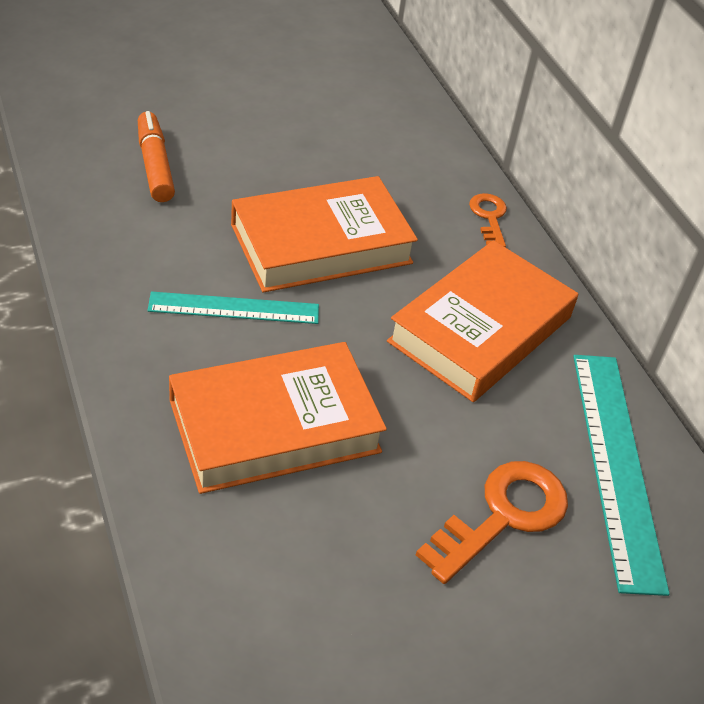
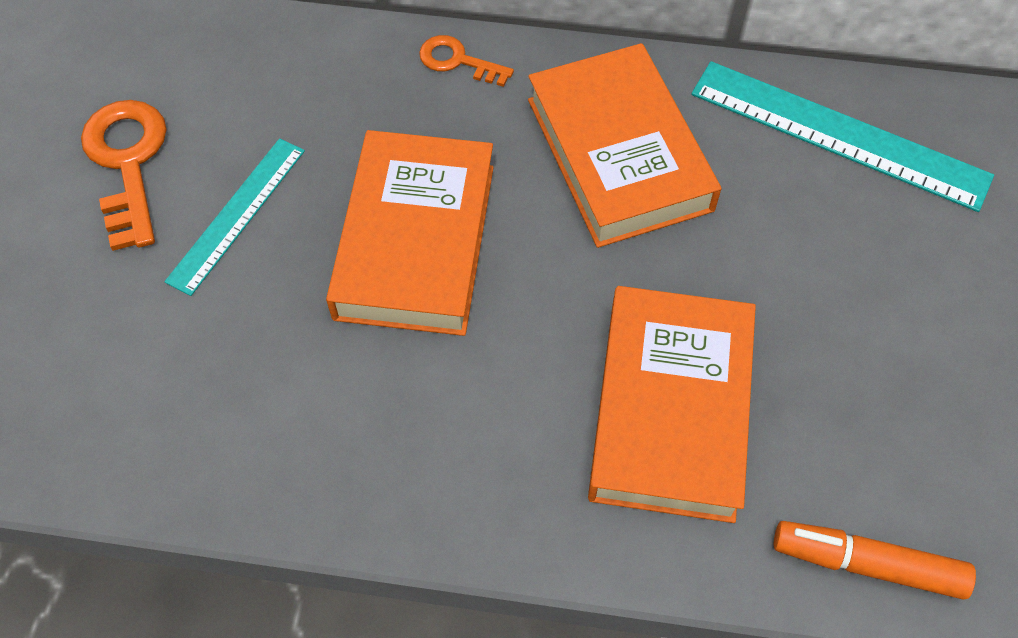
camera: 55 degrees left, 15 degrees up
orange marker [138,111,175,202] -> orange marker moved to [774,521,976,600]
turquoise ruler [148,292,319,324] -> turquoise ruler moved to [164,138,305,296]
orange key [416,461,568,584] -> orange key moved to [81,100,167,251]

